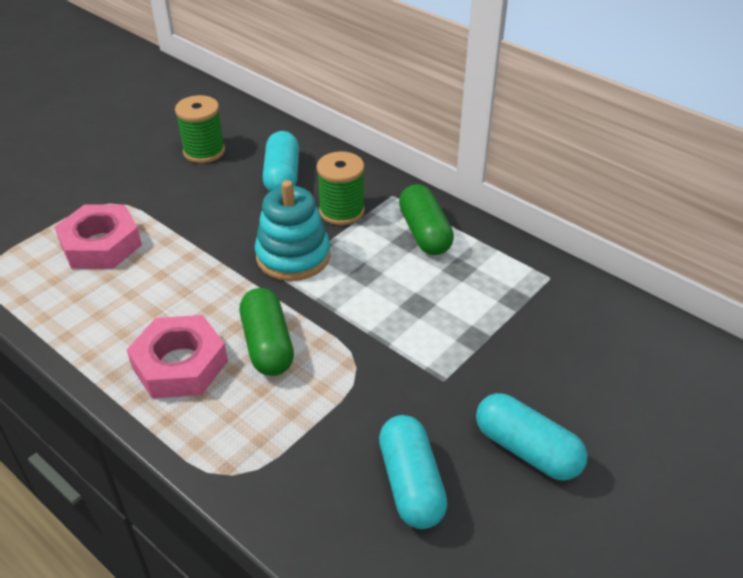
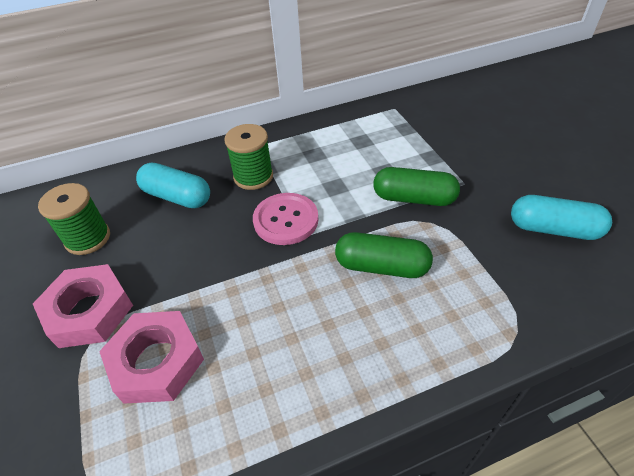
camera: 60 degrees left, 5 degrees up
pink nut [127,315,228,399] -> pink nut moved to [33,264,133,348]
turquoise stacking toy [255,180,331,281] -> pink button [253,193,318,245]
green capsule [399,184,454,255] -> green capsule moved to [373,167,460,206]
turquoise capsule [476,393,587,481] -> none

